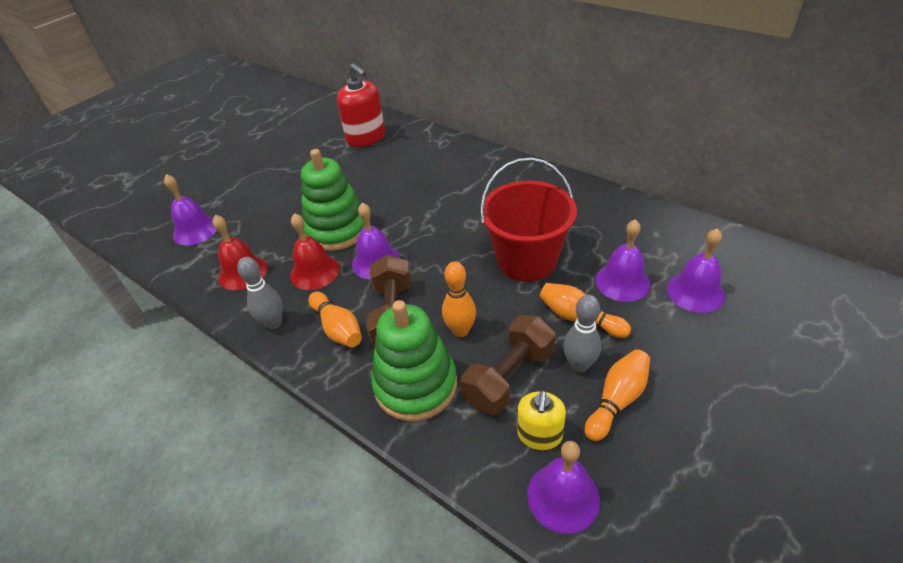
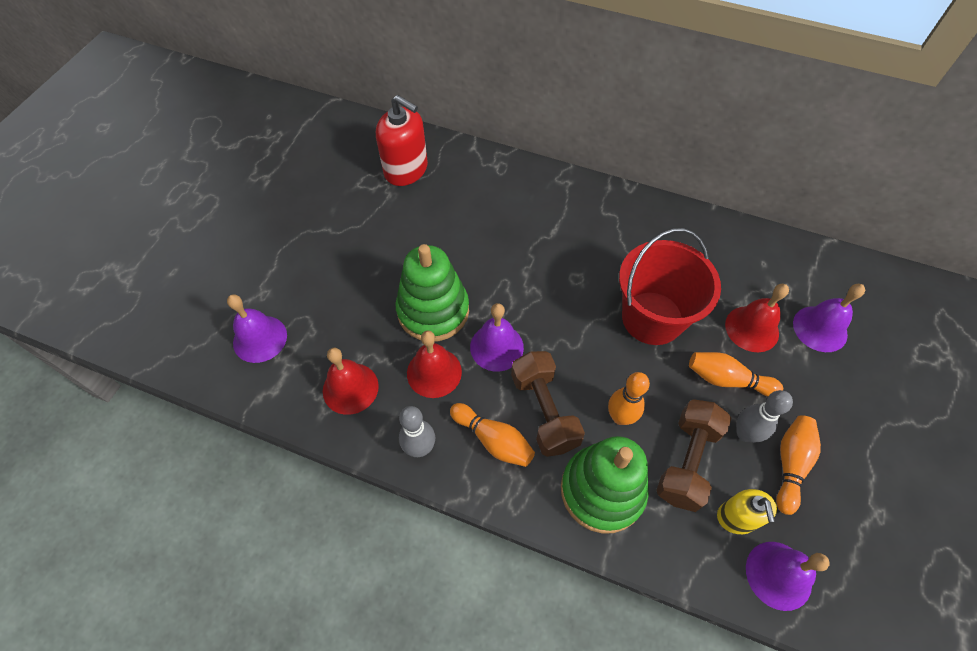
camera: 20 degrees left, 15 degrees up
purple bell [595,219,650,302] -> red bell [725,284,789,352]

